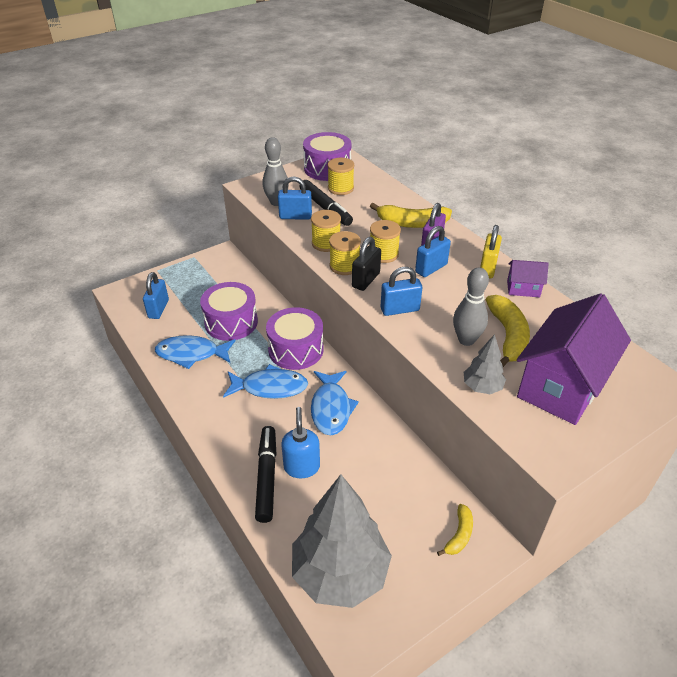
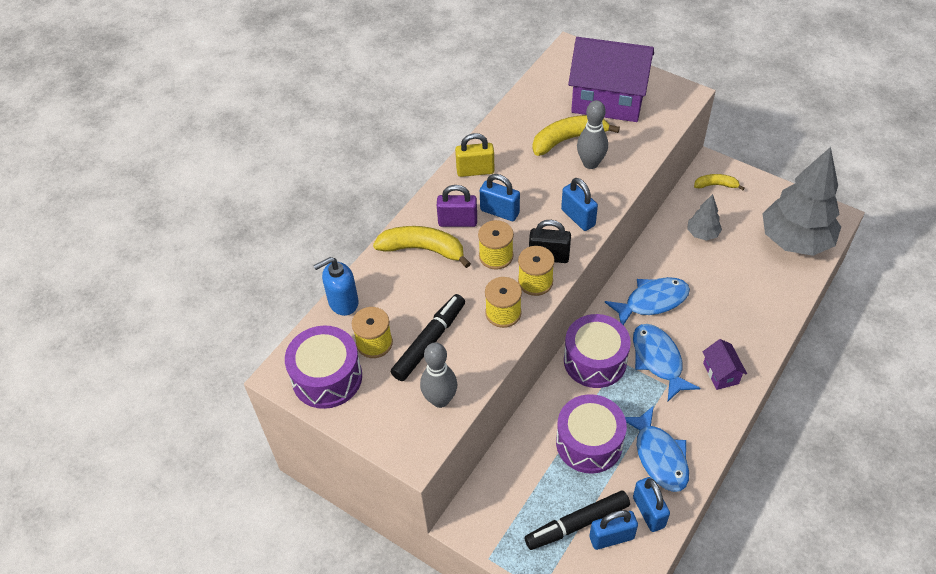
camera: 110 degrees left, 10 degrees up
black marker [255,426,276,523] -> black marker moved to [524,490,630,550]
blue padlock [278,176,312,220] -> blue padlock moved to [633,477,670,532]
blue soap dispenser [281,407,320,478] -> blue soap dispenser moved to [313,257,359,316]
yellow banana [370,203,452,228] -> yellow banana turned 60 degrees counterclockwise [373,226,471,268]
grey tree [464,334,506,394] -> grey tree moved to [687,194,722,241]
purple house [507,260,549,297] -> purple house moved to [703,339,747,390]

